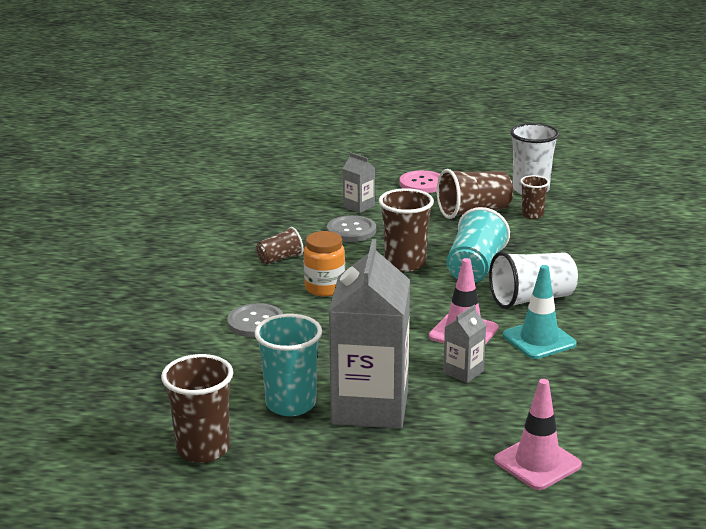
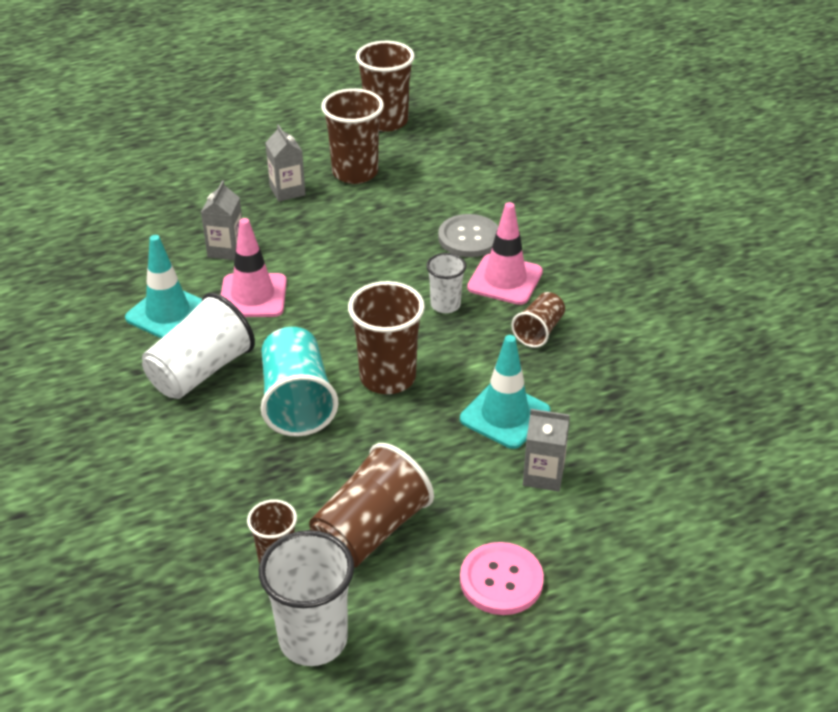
camera: 150 degrees right, 15 degrees up
turquoise cup [255,314,322,416] -> brown cup [321,88,384,184]
orange jar [304,231,345,296] -> white cup [426,253,467,313]
grey button [327,215,376,242] -> turquoise traffic cone [460,335,550,449]
grey carton [328,239,410,429] -> grey carton [265,124,306,202], size x0.44
pink traffic cone [494,379,582,490] -> pink traffic cone moved to [467,202,543,305]

